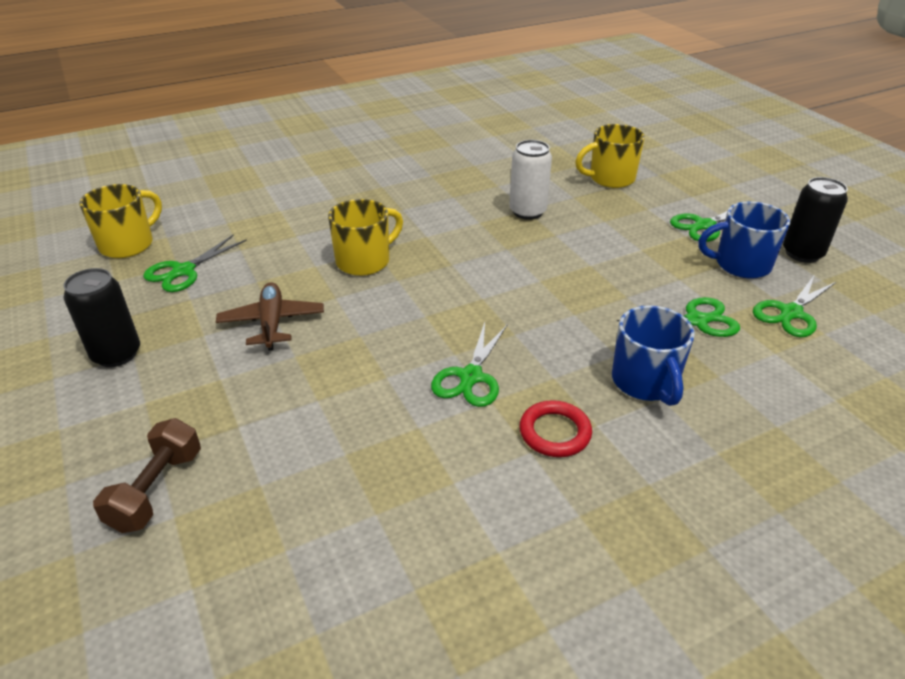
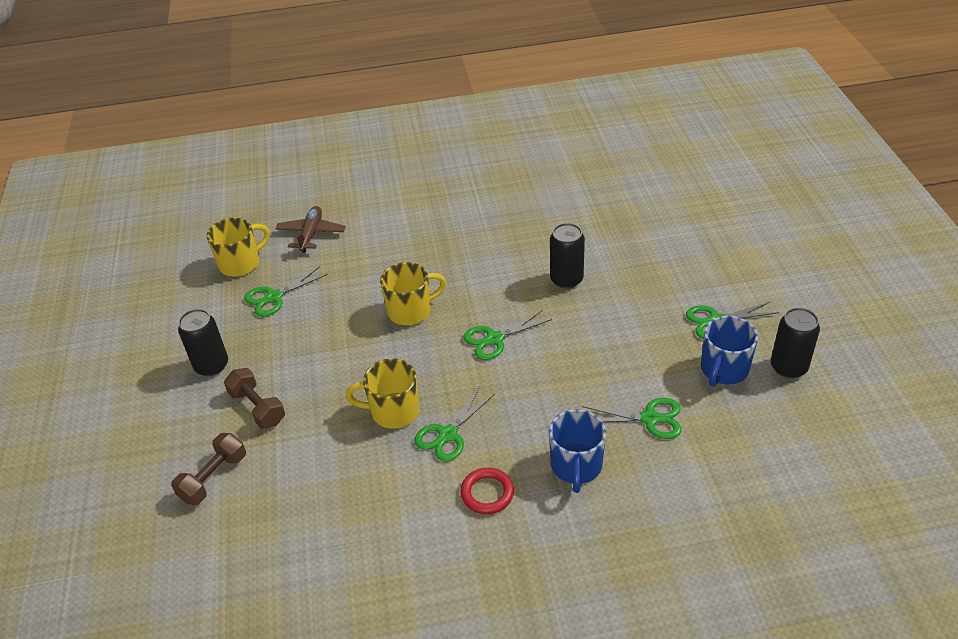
camera: 20 degrees right, 5 degrees up
brown plane [216,282,324,351] -> brown plane moved to [275,206,346,253]
white can [509,140,552,220] -> black can [550,223,585,289]
yellow mug [575,124,645,188] -> yellow mug moved to [346,358,420,429]
blue mug [698,201,790,279] -> blue mug turned 75 degrees counterclockwise [701,316,758,387]
green scissors [753,274,836,337] -> green scissors moved to [463,310,552,360]
none -> brown dumbbell [224,368,285,429]

